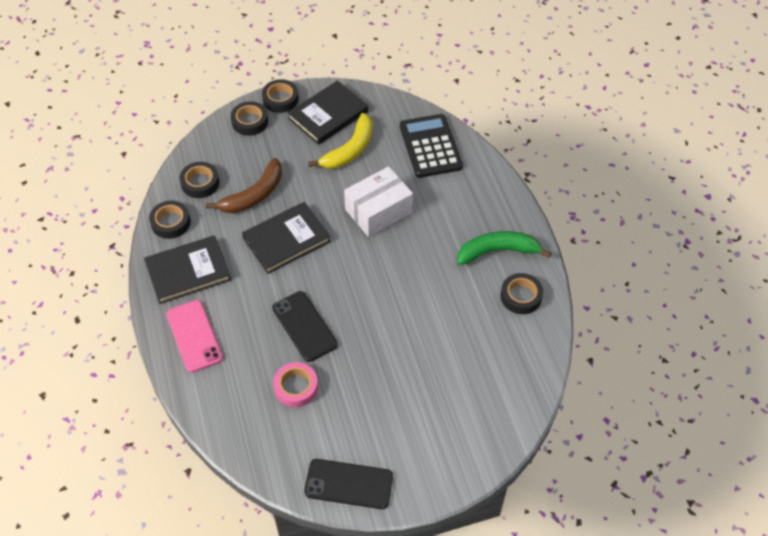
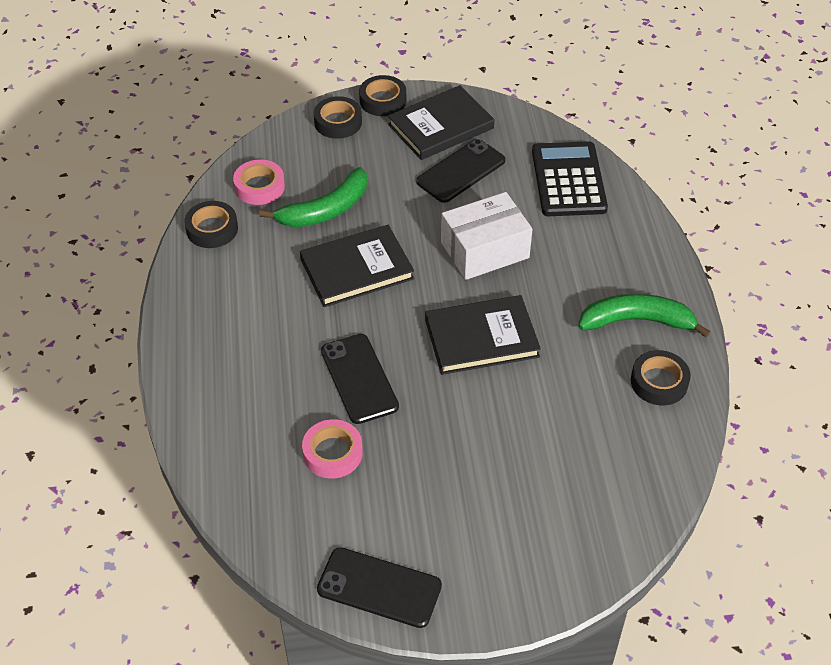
camera: 10 degrees right, 5 degrees down
black book [144,235,231,304] -> black book moved to [425,295,541,375]
pink phone [166,300,223,373] -> none
black tape [180,162,220,198] -> pink tape [233,160,285,205]
brown banana [205,158,282,213] -> green banana [259,167,367,227]
yellow banana [308,113,373,169] -> black phone [416,139,506,203]

